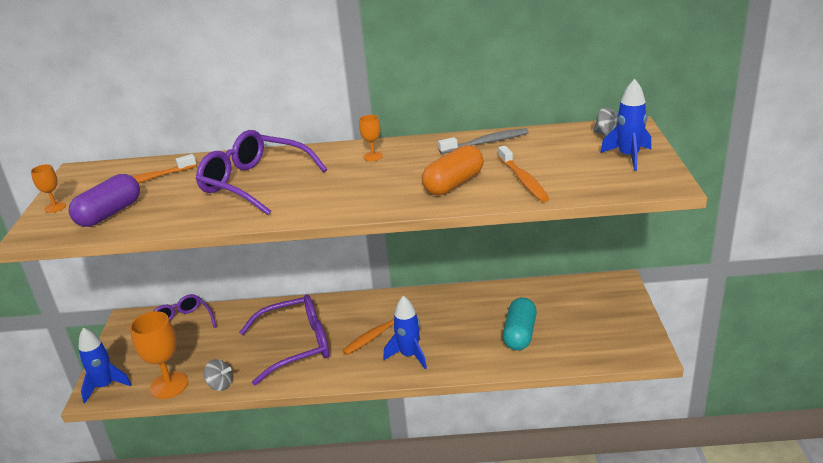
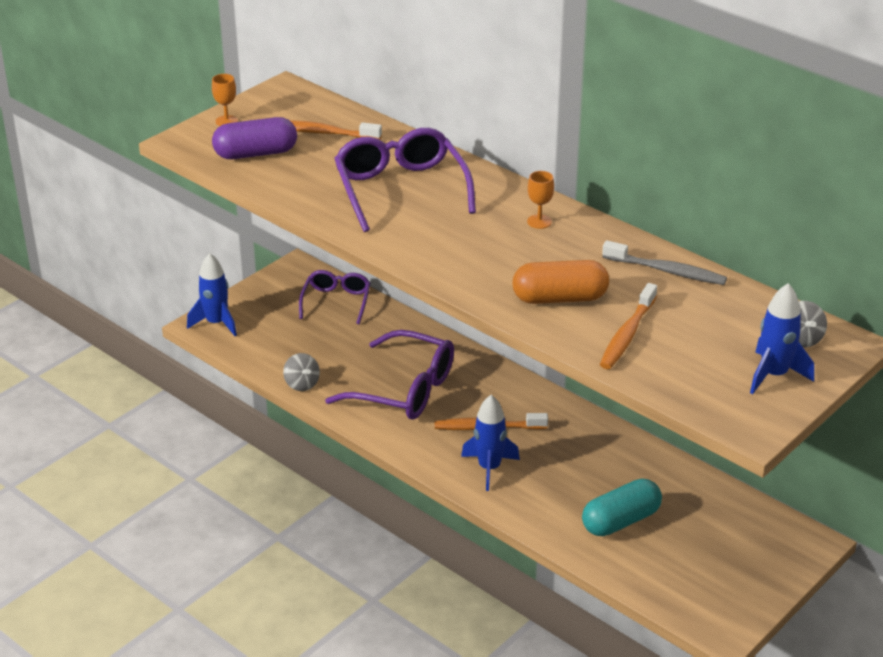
camera: 40 degrees right, 5 degrees up
orange goblet [130,311,188,399] -> none

